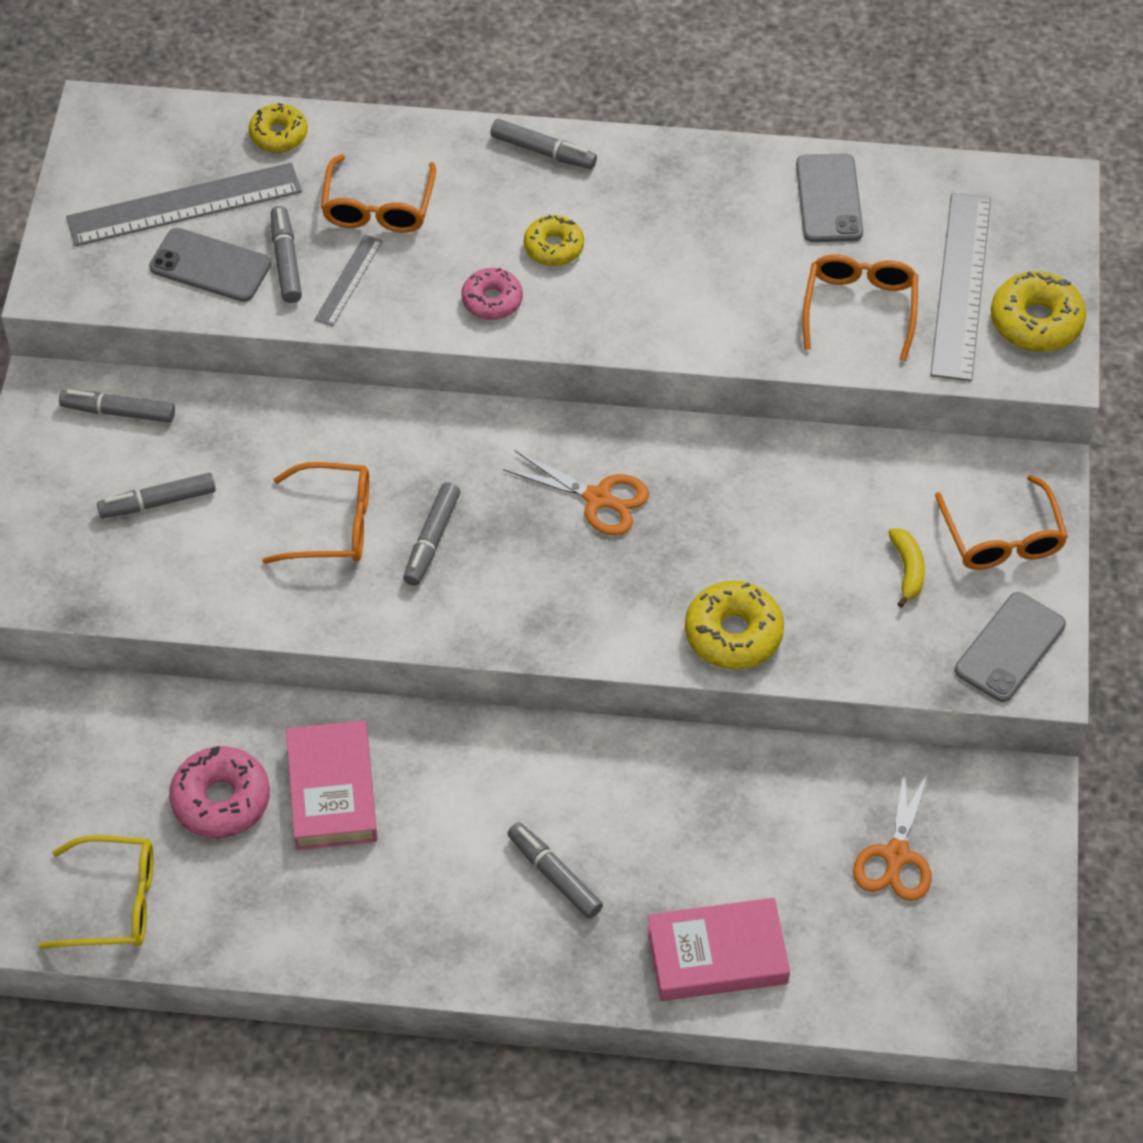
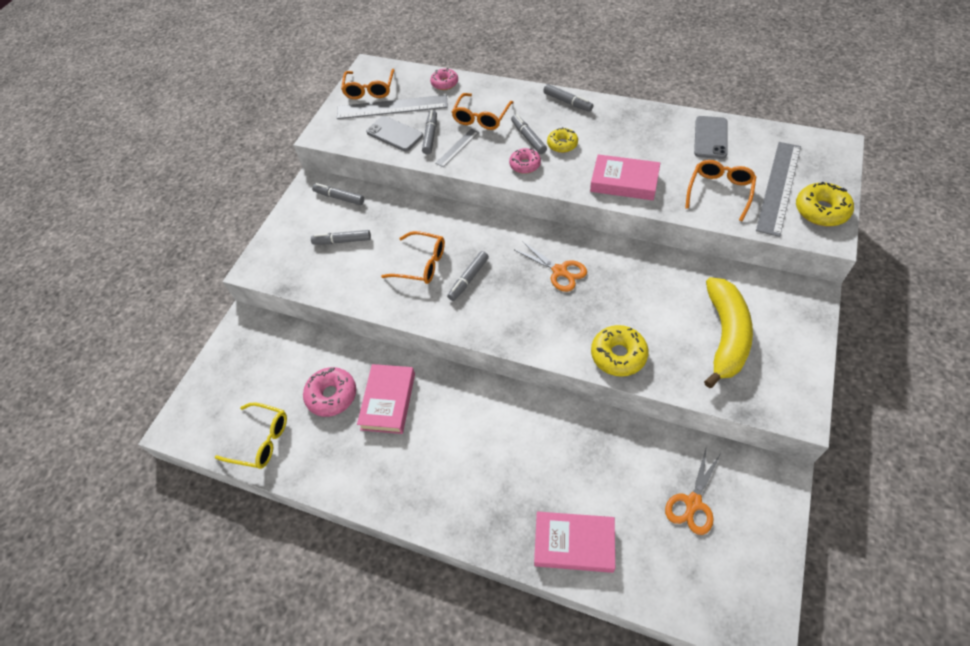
camera: 20 degrees right, 0 degrees up
yellow donut [248,103,308,153] -> pink donut [430,68,458,90]
grey marker [507,822,603,919] -> grey marker moved to [511,114,547,154]
yellow banana [888,528,925,608] -> yellow banana [704,277,753,388], size x2.41
orange glasses [935,475,1068,570] -> orange glasses moved to [341,69,395,99]
grey phone [955,592,1066,702] -> none
none -> pink book [590,154,660,200]

